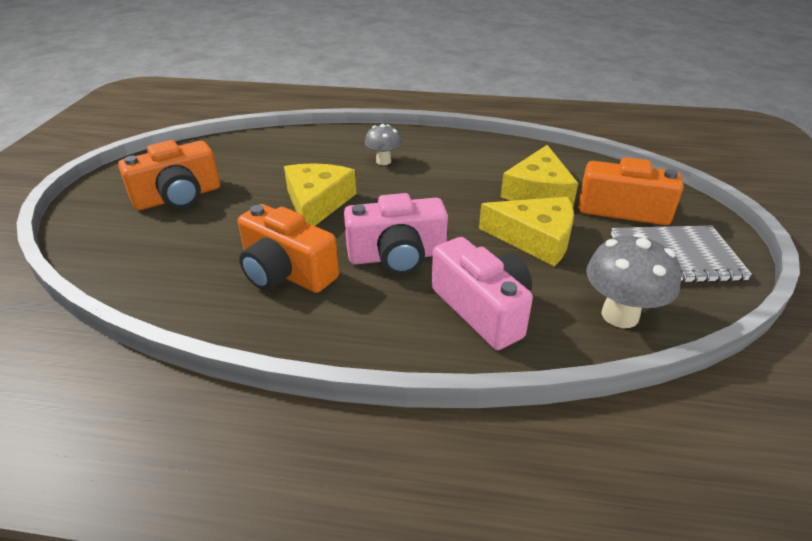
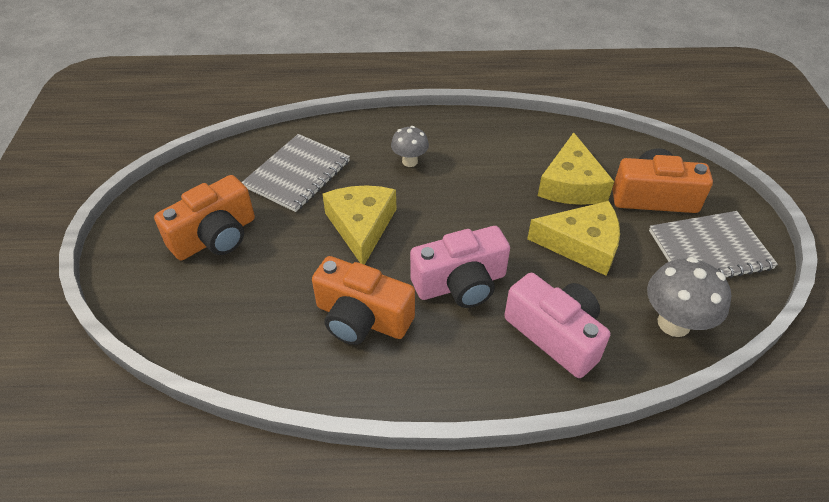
camera: 10 degrees left, 10 degrees up
none -> grey notebook [241,134,350,212]

